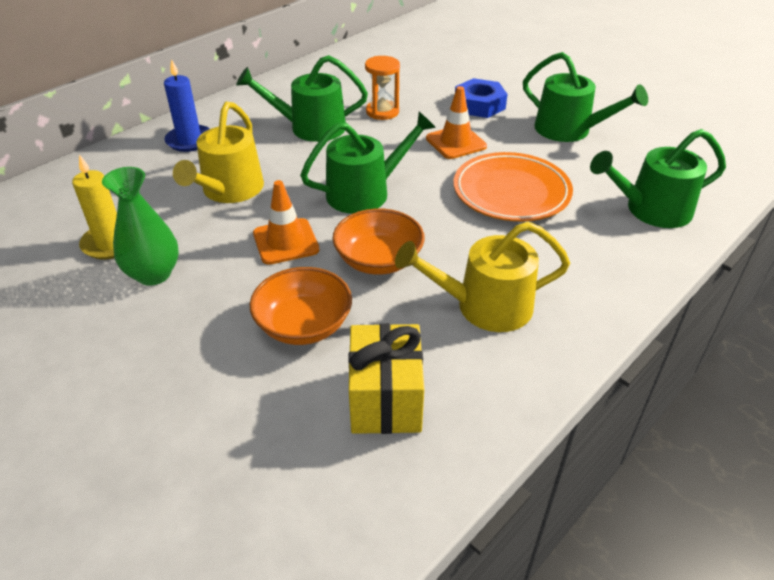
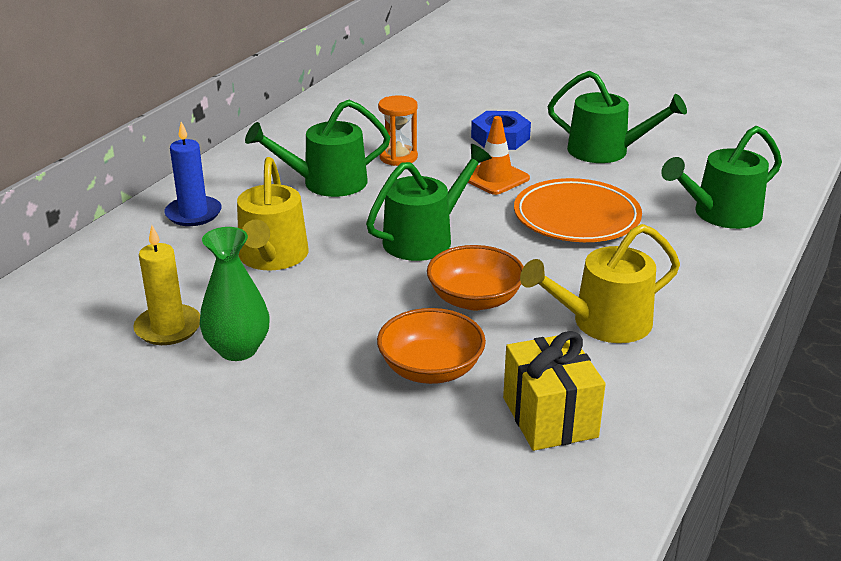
camera: 15 degrees left, 10 degrees down
orange traffic cone [253,180,320,265] -> none

